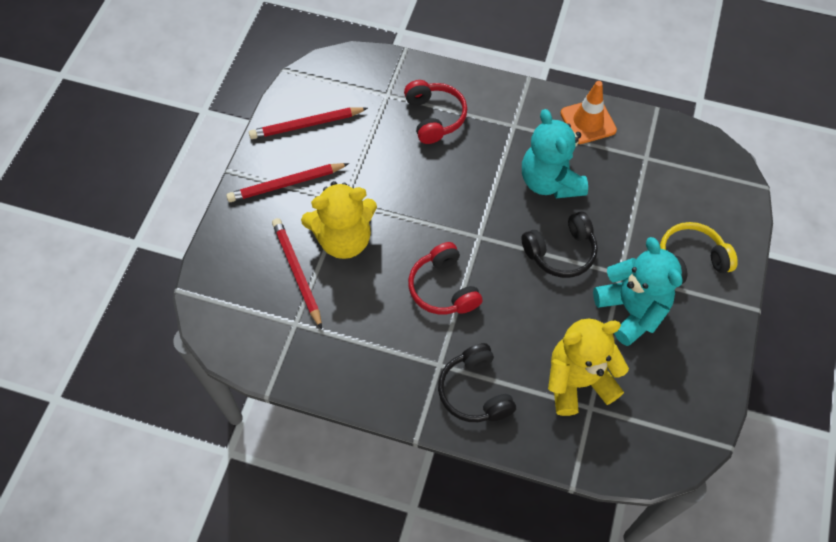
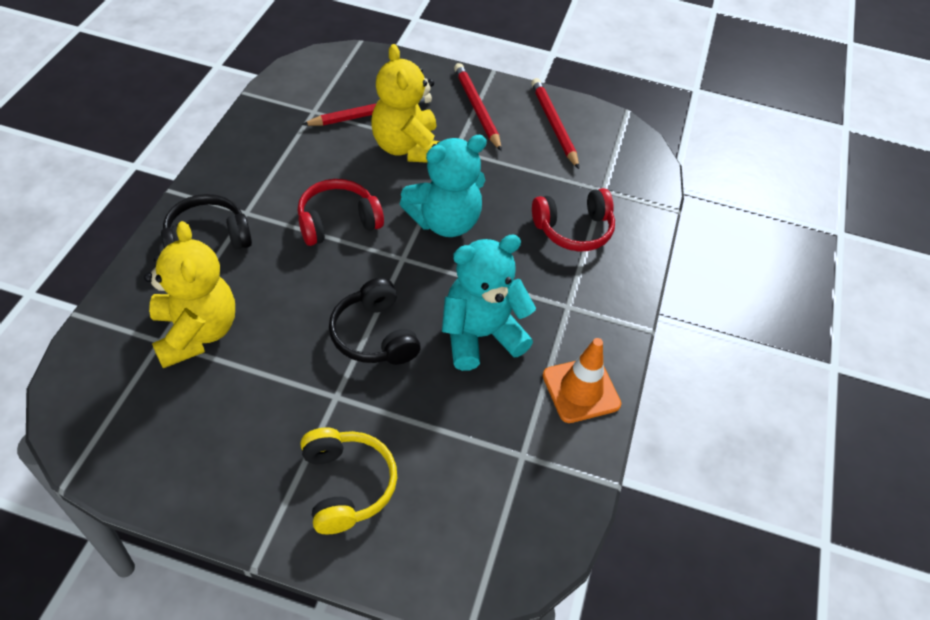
camera: 85 degrees right, 10 degrees down
turquoise teddy bear [593,237,683,346] -> turquoise teddy bear moved to [400,135,487,237]

